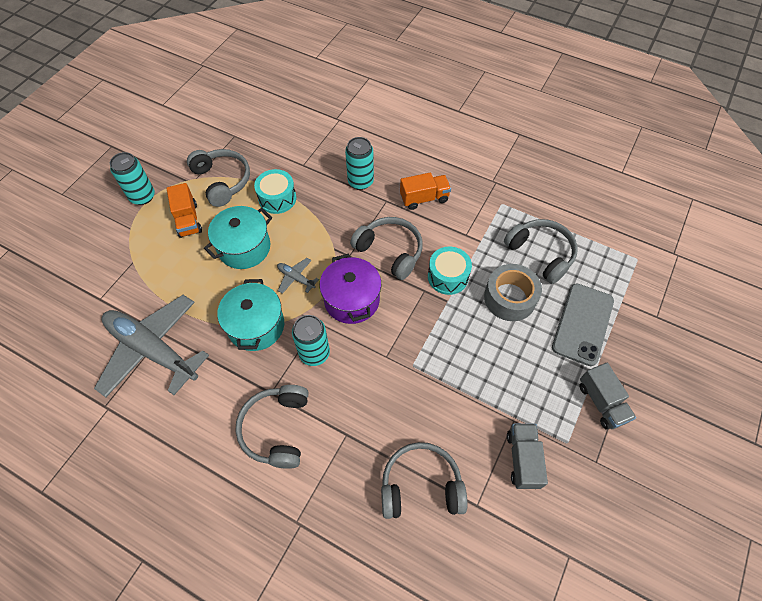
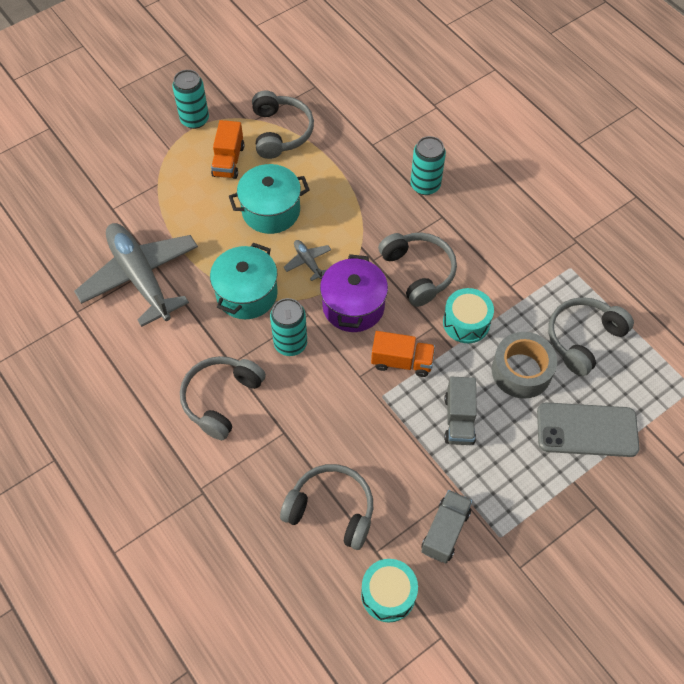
camera: 25 degrees right, 0 degrees up
turquoise drum [254,169,296,214] -> turquoise drum moved to [361,559,418,622]
orange truck [400,172,451,210] -> orange truck moved to [371,331,435,377]
grey headphones [504,219,578,284] -> grey headphones turned 120 degrees counterclockwise [548,297,634,376]
grey phone [552,283,614,366] -> grey phone turned 45 degrees clockwise [537,402,639,457]
grey truck [579,363,636,430] -> grey truck moved to [444,377,477,445]

